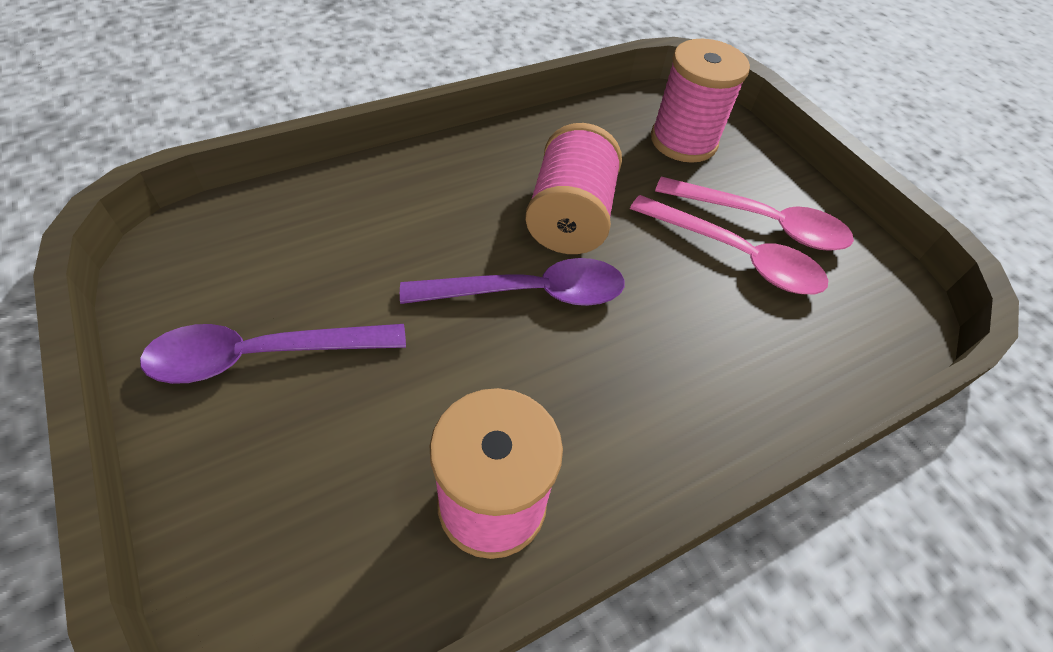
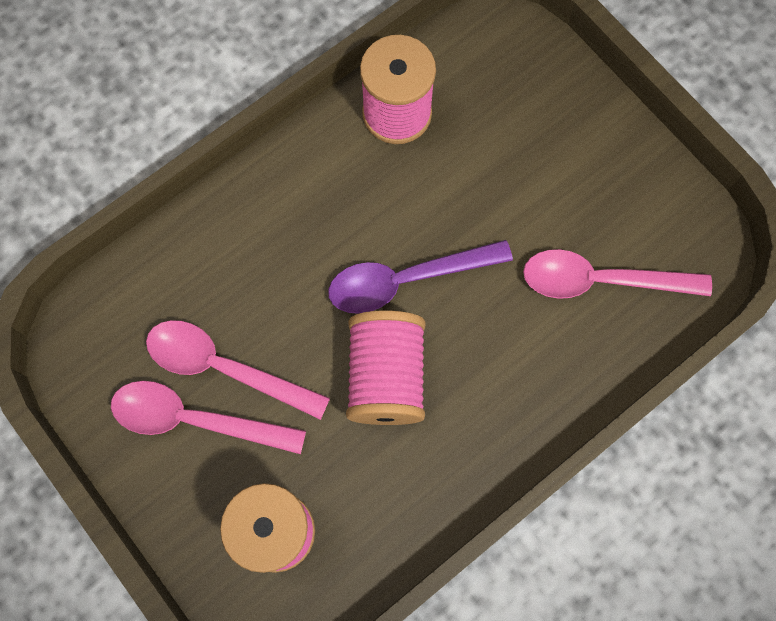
camera: 175 degrees right, 20 degrees up
purple spoon [140,324,406,384] -> none
none -> pink spoon [523,249,712,299]

